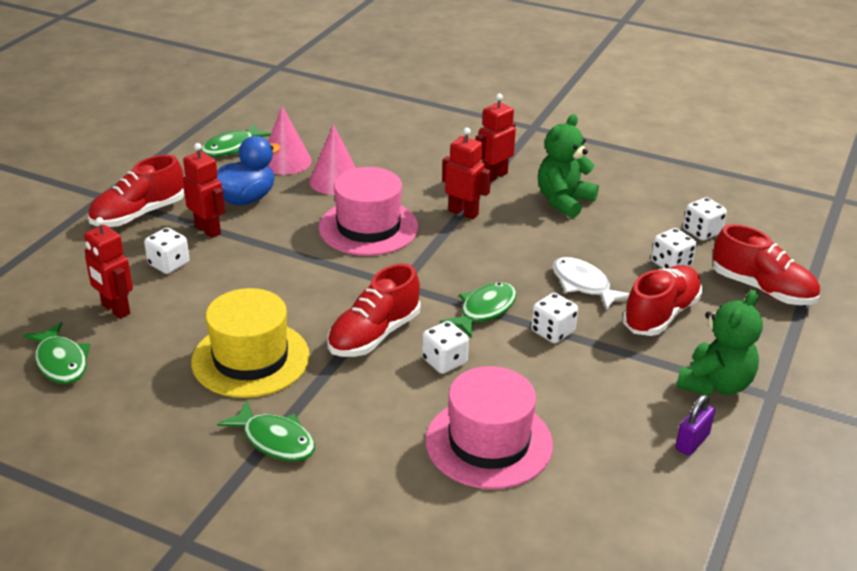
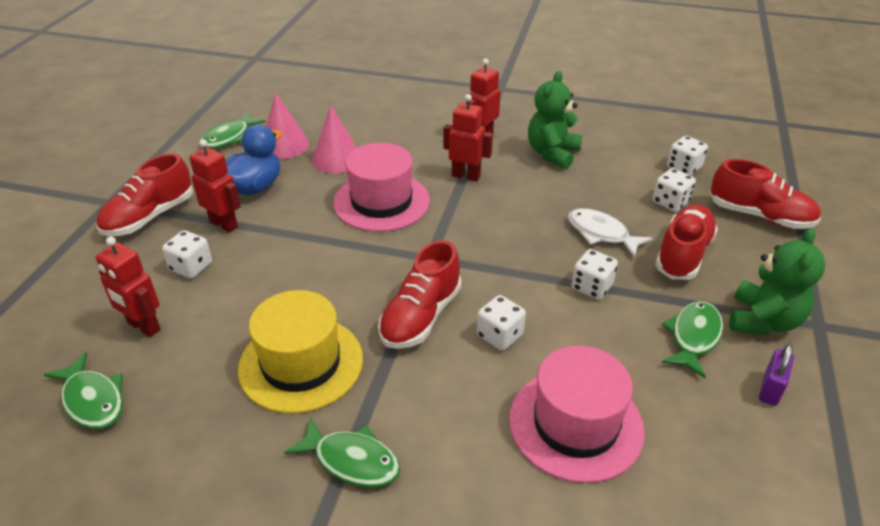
camera: 10 degrees left, 5 degrees up
green fish [440,282,517,339] -> green fish moved to [662,301,723,378]

